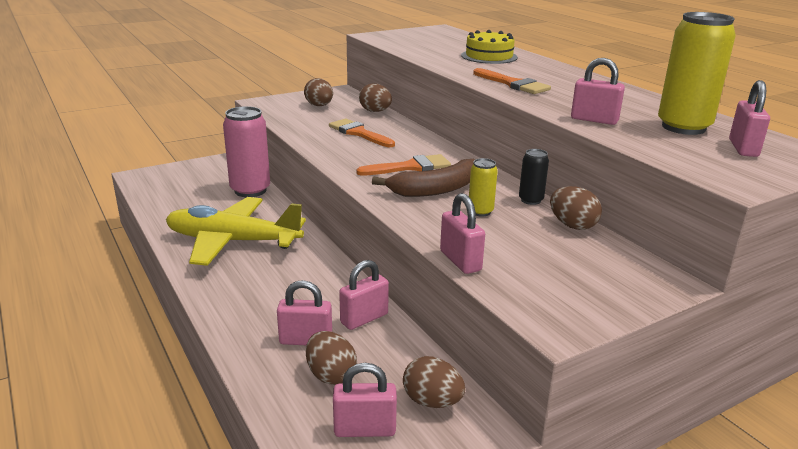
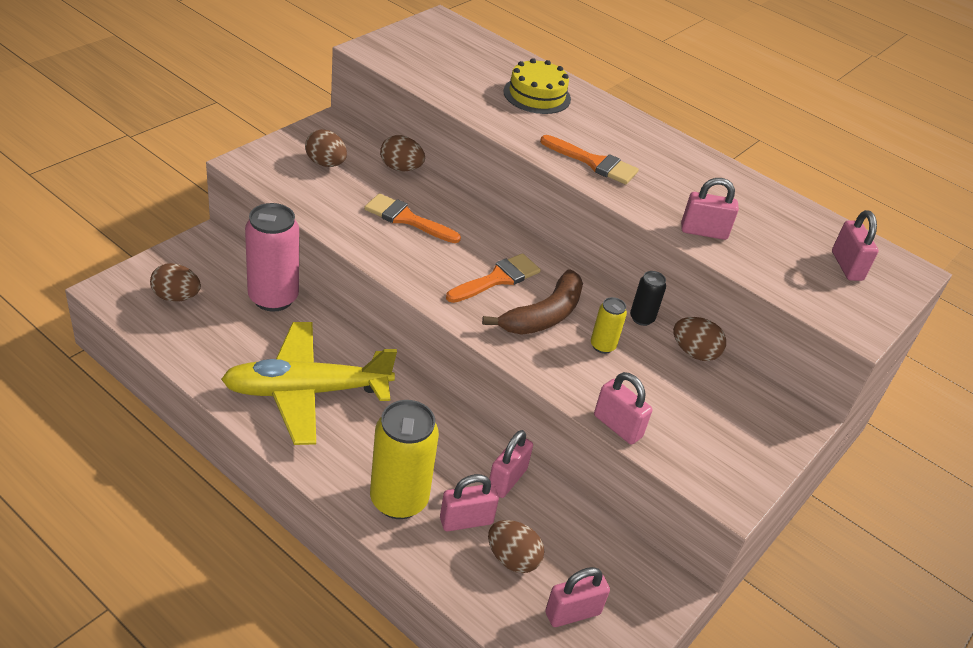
camera: 25 degrees left, 15 degrees up
brown egg [403,356,465,408] -> brown egg moved to [150,263,201,302]
yellow can [658,12,736,135] -> yellow can moved to [370,400,439,519]

